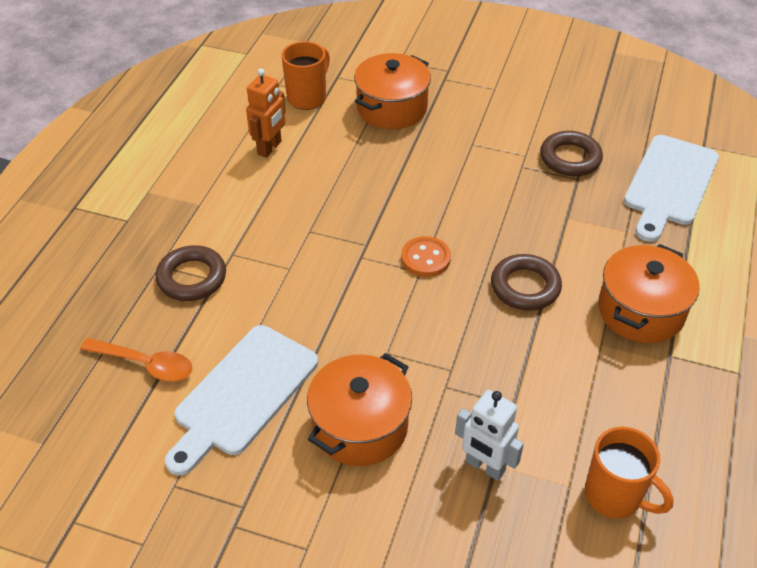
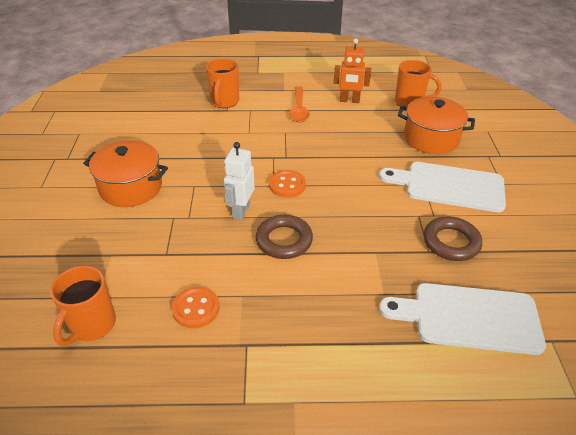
camera: 70 degrees right, 5 degrees down
orange spoon [80,338,193,382] -> orange spoon moved to [289,86,310,122]
brown ring [156,245,226,301] -> orange mug [206,58,239,108]
white cutting board [165,325,318,476] -> white cutting board moved to [379,162,506,212]
white robot [455,390,524,481] -> white robot moved to [224,142,255,220]
orange pot [598,244,700,343] -> none
none -> orange button [172,287,219,328]

